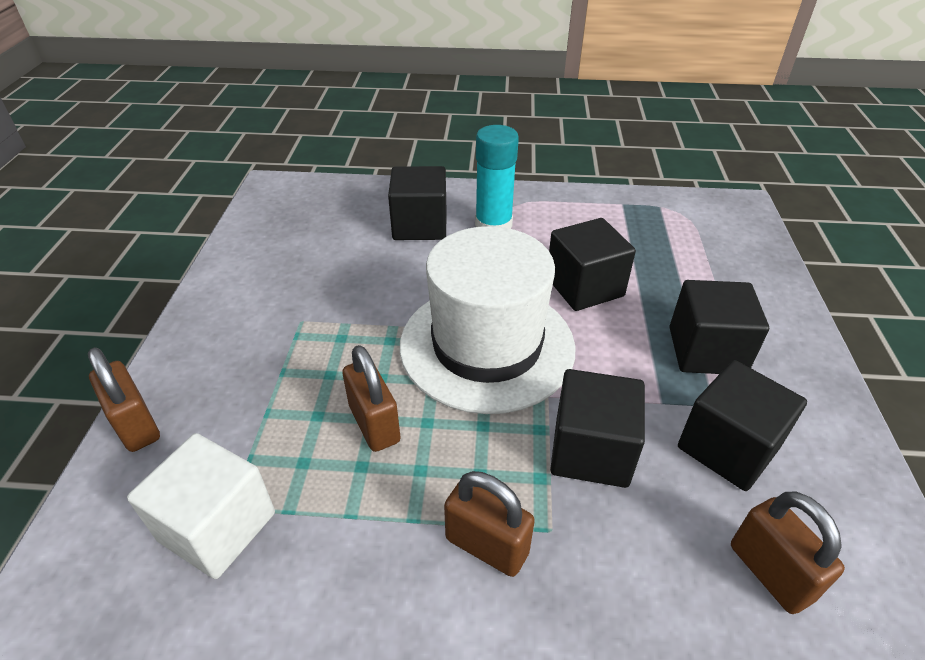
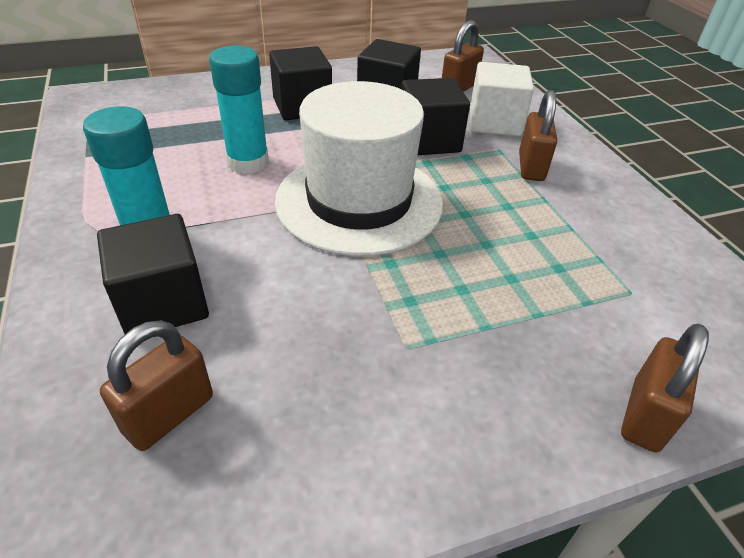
camera: 115 degrees left, 0 degrees up
white cube [127,433,275,579] -> white cube moved to [470,62,534,137]
brown padlock [342,345,401,452] -> brown padlock moved to [100,320,213,451]
black cube [549,218,636,311] -> turquoise glue stick [209,46,269,174]

